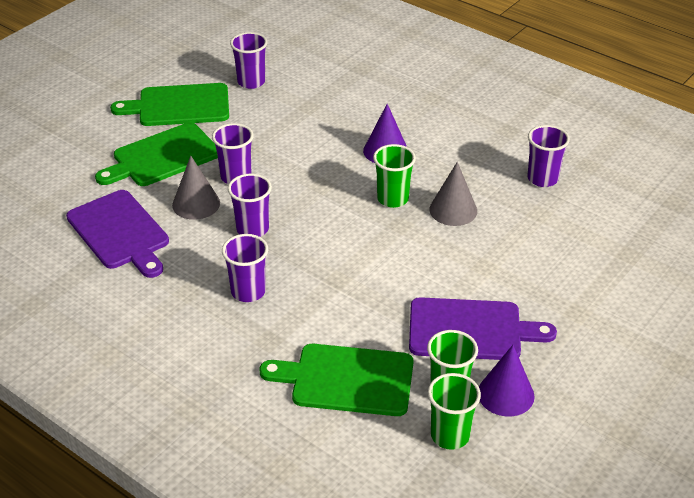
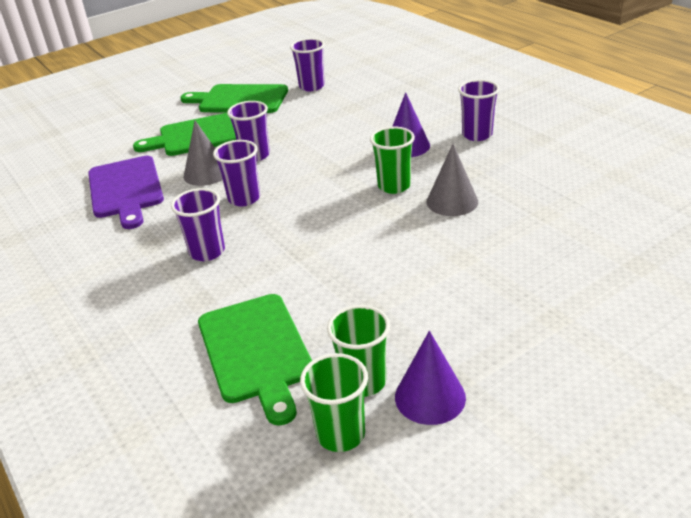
camera: 20 degrees right, 5 degrees down
green cutting board [260,344,413,416] -> green cutting board turned 135 degrees counterclockwise [198,294,312,426]
purple cutting board [409,297,557,360] -> none
purple cup [527,125,570,187] -> purple cup moved to [458,80,500,141]

